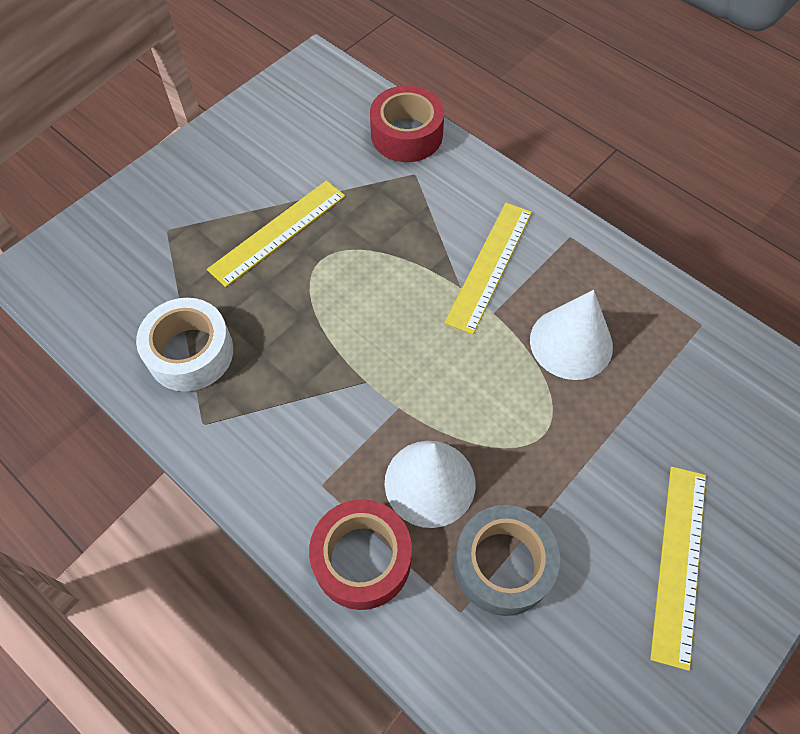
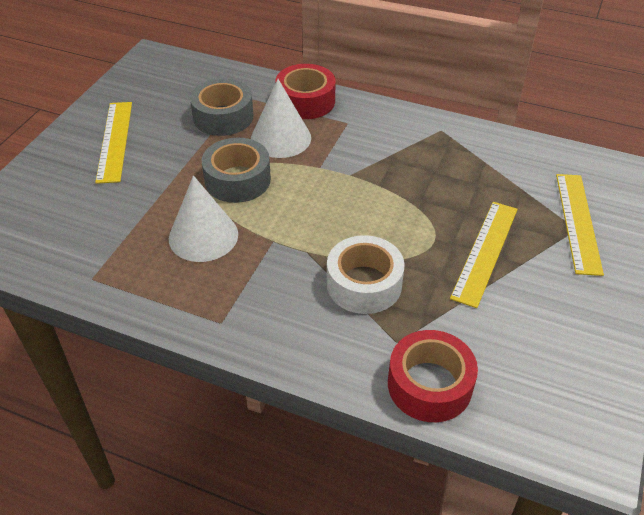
camera: 160 degrees right, 15 degrees down
white tape [136,298,233,391] -> white tape moved to [327,235,405,314]
yellow ruler [445,203,532,335] -> yellow ruler moved to [556,174,604,276]
none -> grey tape [202,138,271,203]

